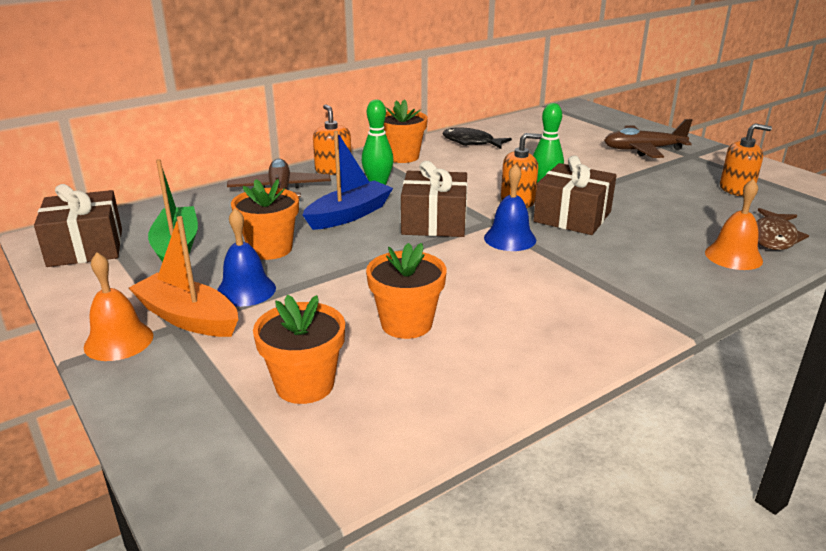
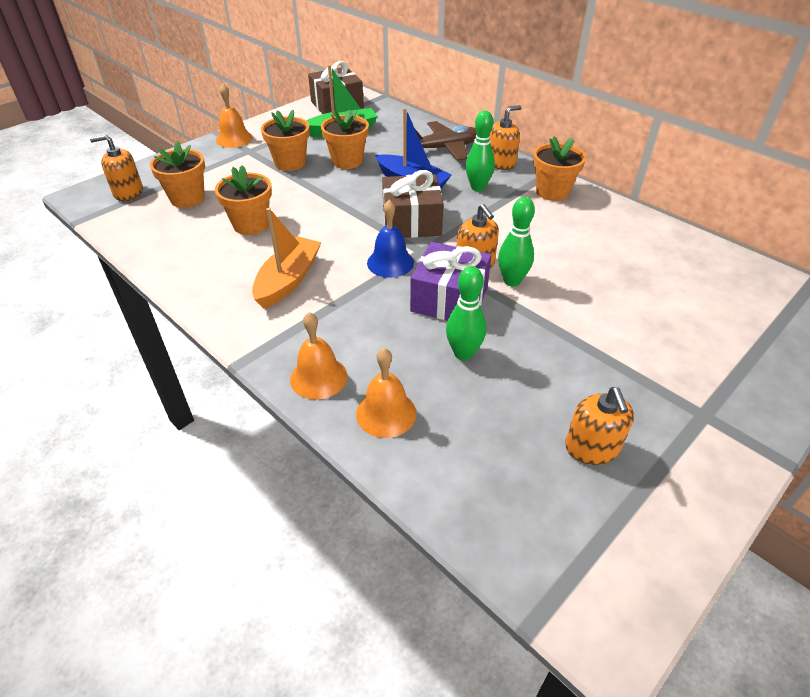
camera: 80 degrees right, 15 degrees up
orange boat [129,216,238,337] -> orange boat moved to [252,208,321,308]
blue bell [217,208,276,307] -> orange flower pot [261,110,310,171]
black fish [442,128,512,149] -> none
brown gift [533,155,617,235] -> purple gift [410,242,492,320]
brown plane [604,119,692,158] -> none
brown fish [756,208,809,250] -> none
none -> orange soap dispenser [90,135,143,201]
none -> orange bell [290,312,348,400]
none -> green bowling pin [446,266,486,360]

